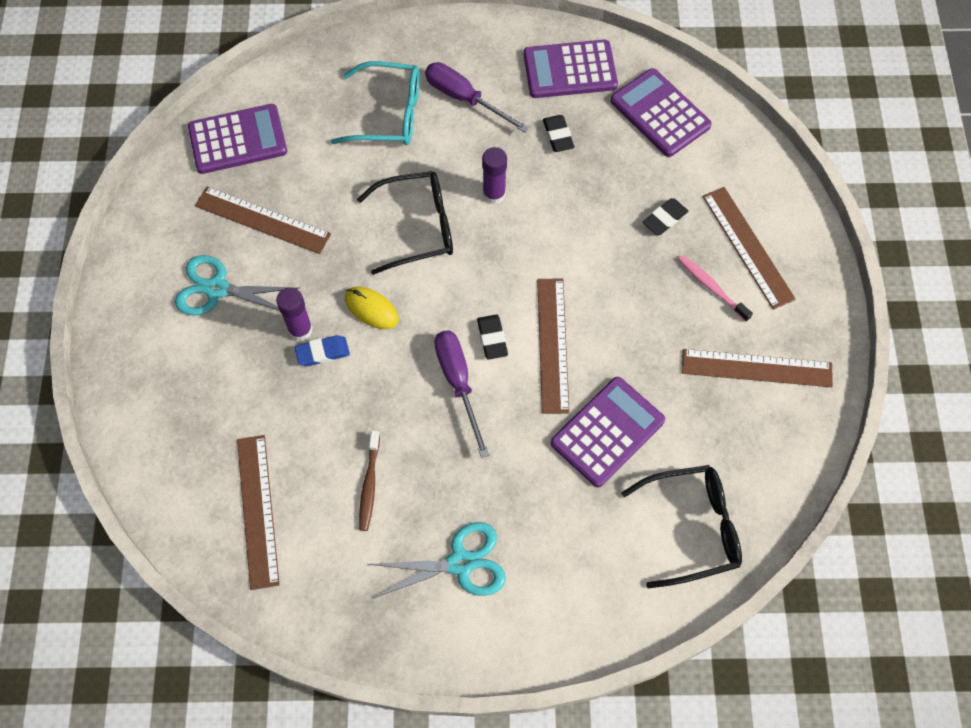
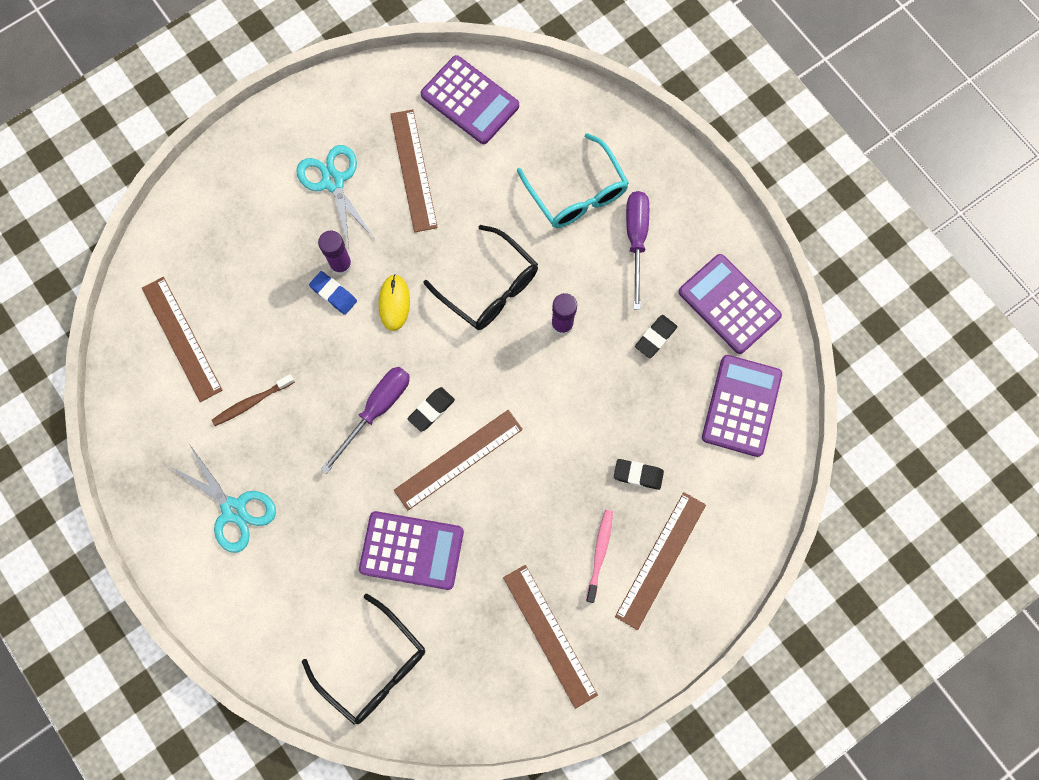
camera: 55 degrees right, 10 degrees up
brown ruler [237,435,280,590] -> brown ruler turned 75 degrees counterclockwise [142,277,222,402]

